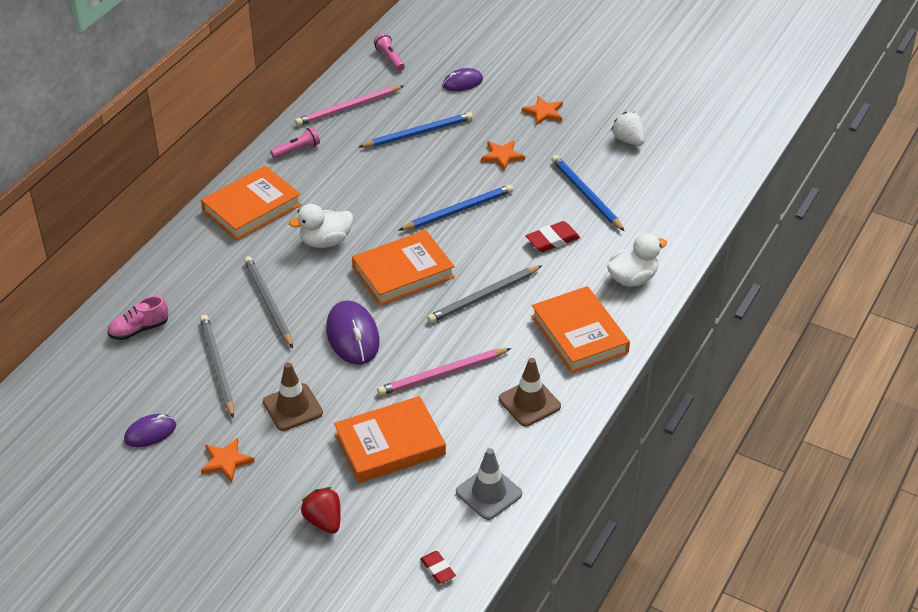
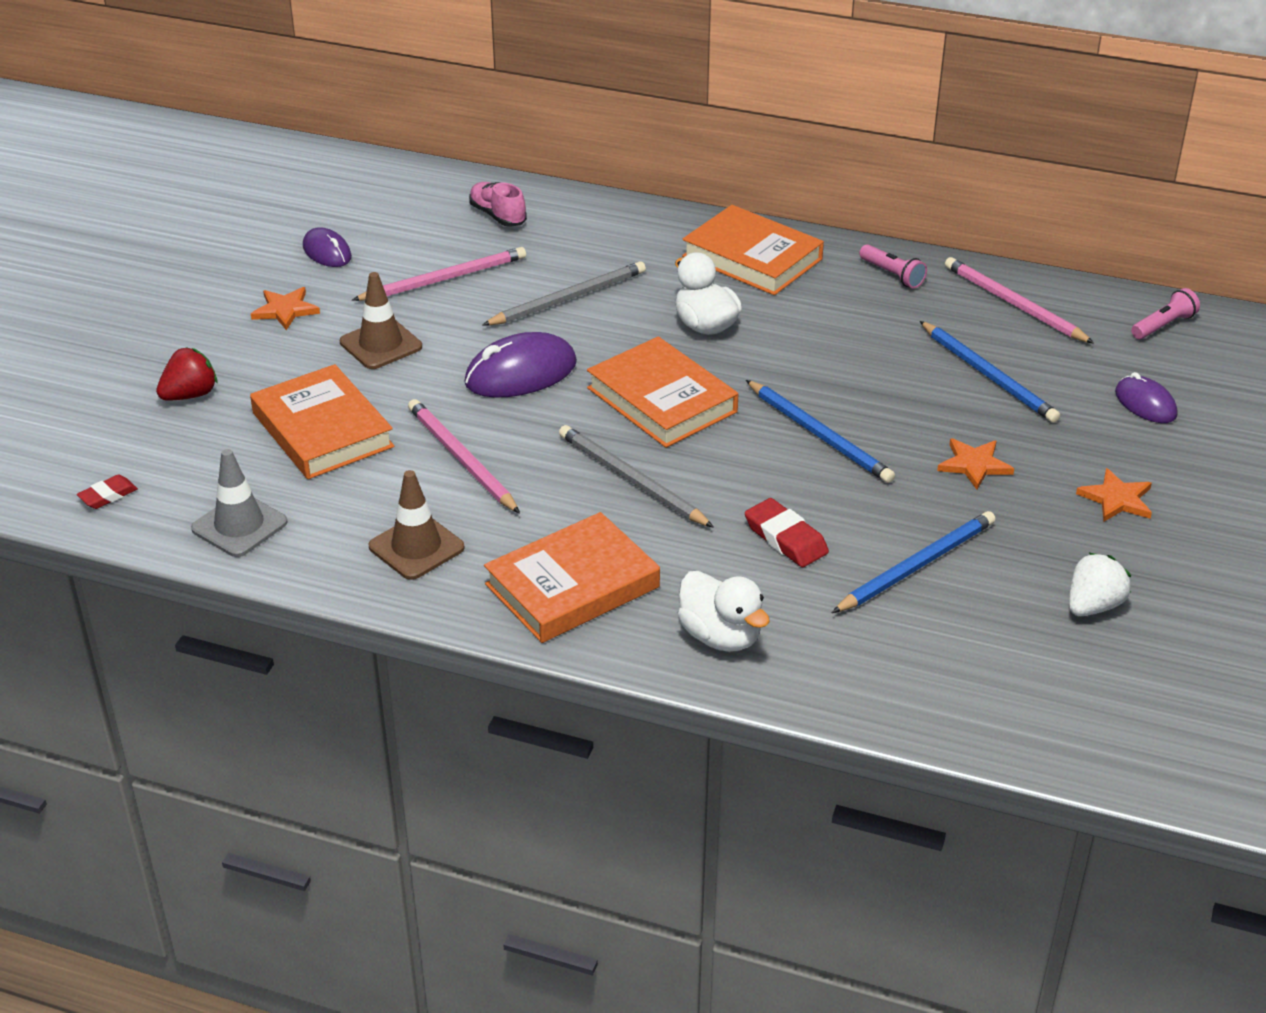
camera: 80 degrees right, 5 degrees down
grey pencil [200,315,234,418] -> pink pencil [352,247,526,301]

